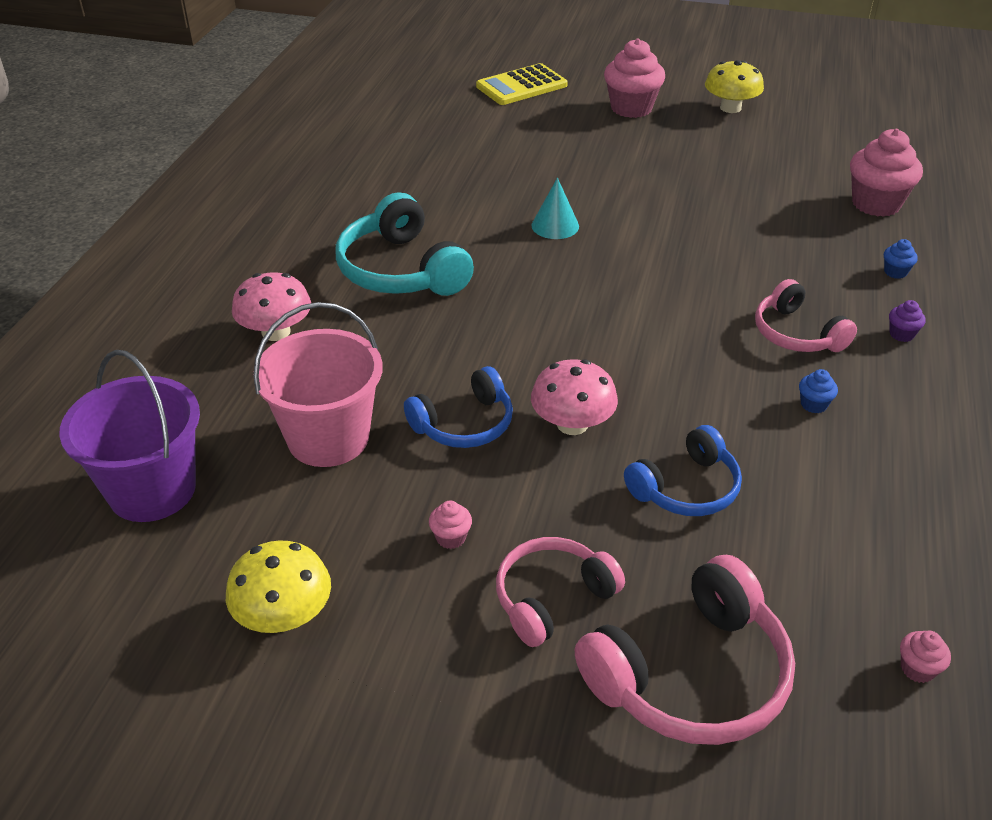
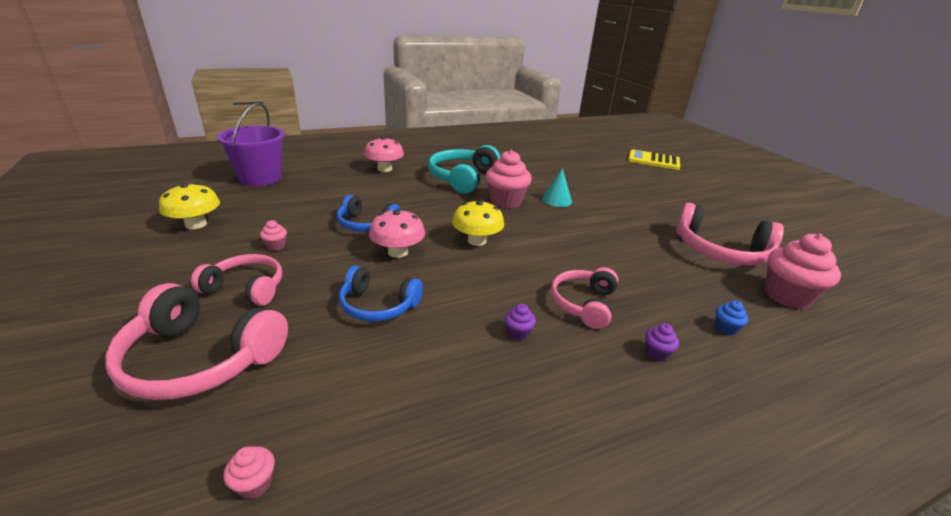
camera: 50 degrees right, 10 degrees down
pink bucket [253,302,383,467] -> none
pink cupcake [604,38,665,118] -> pink cupcake moved to [485,150,532,209]
yellow mushroom [705,60,764,113] -> yellow mushroom moved to [452,200,504,246]
blue cupcake [799,369,838,413] -> purple cupcake [505,304,536,341]
none -> pink headphones [676,203,784,266]

